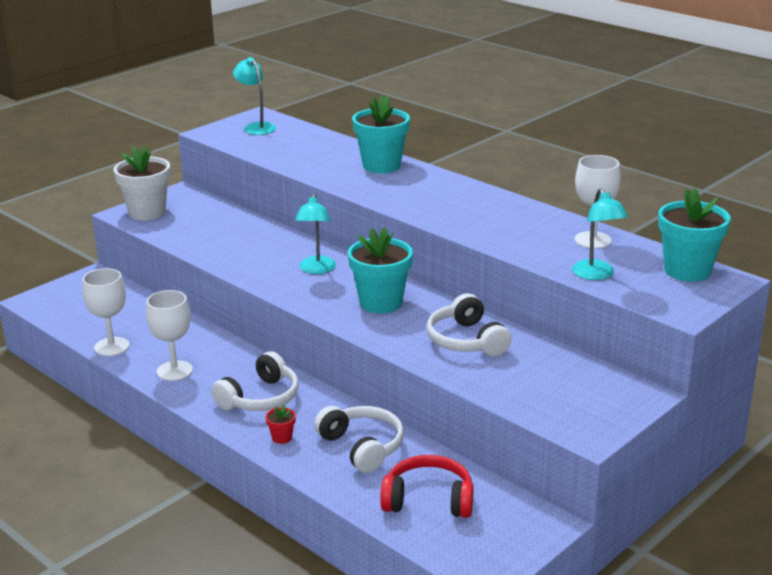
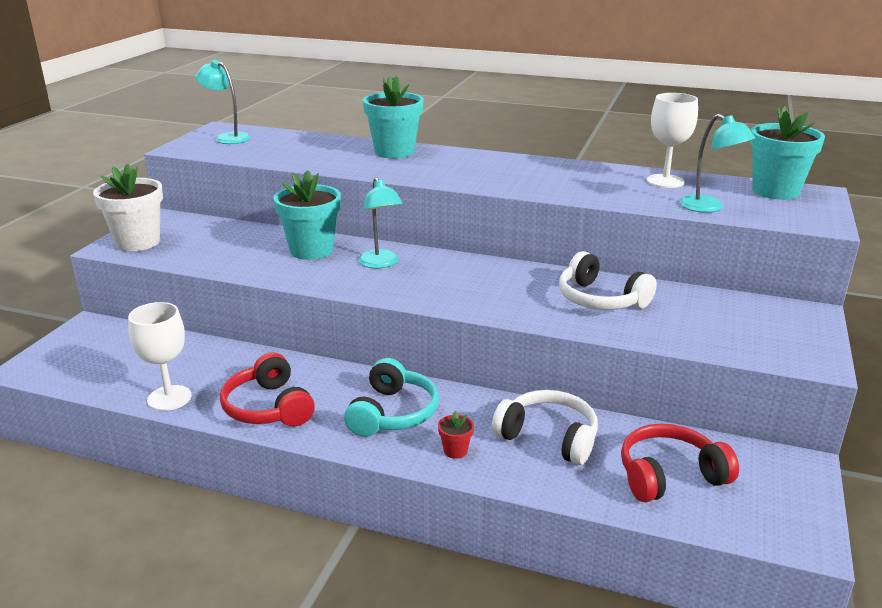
camera: 25 degrees left, 0 degrees up
white goblet [146,290,193,381] -> red headphones [220,352,315,427]
white headphones [212,351,299,411] -> turquoise headphones [344,358,439,437]
turquoise flower pot [348,227,413,313] -> turquoise flower pot moved to [273,170,341,260]

